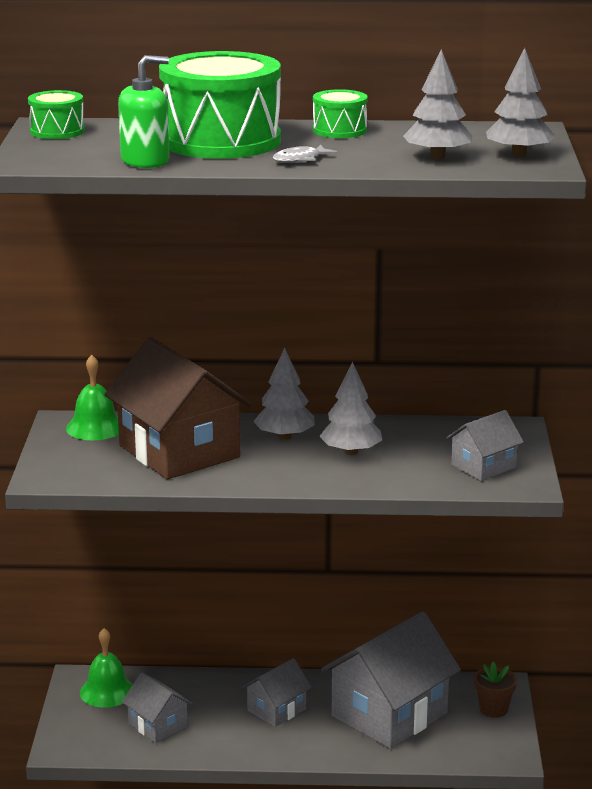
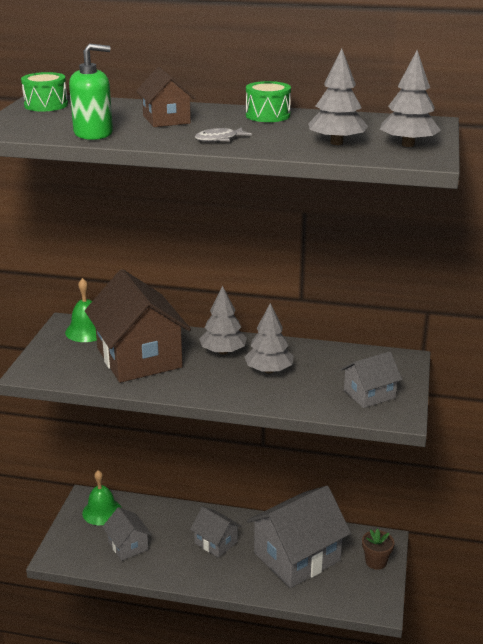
camera: 10 degrees right, 5 degrees up
green drum [159,51,281,159] -> brown house [137,67,195,127]
grey house [242,658,312,727] -> grey house turned 75 degrees clockwise [190,507,241,558]

